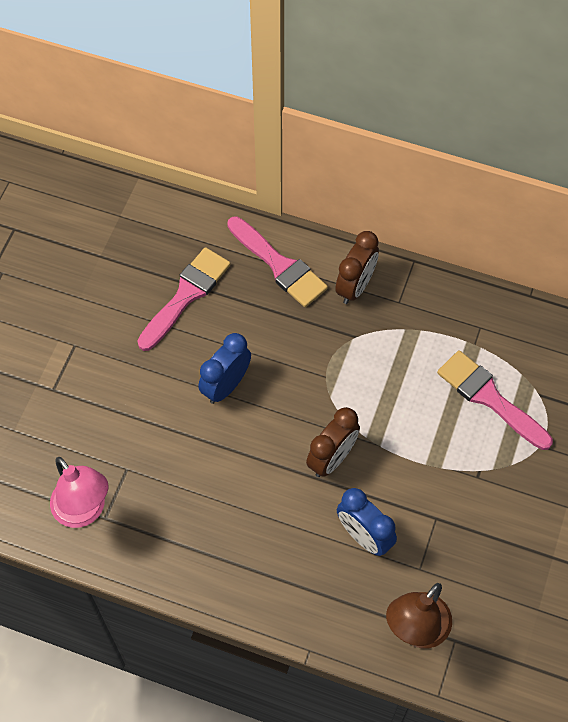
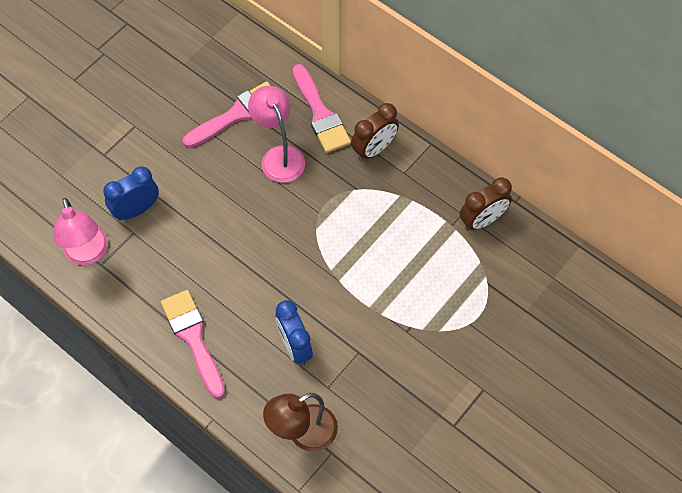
camera: 20 degrees right, 0 degrees up
blue clock [198,333,251,404] -> blue clock moved to [103,166,159,221]
brown clock [306,407,360,477] -> brown clock moved to [460,177,512,231]
pink brush [437,350,553,450] -> pink brush moved to [161,290,225,399]
none -> pink lamp [248,86,305,183]

